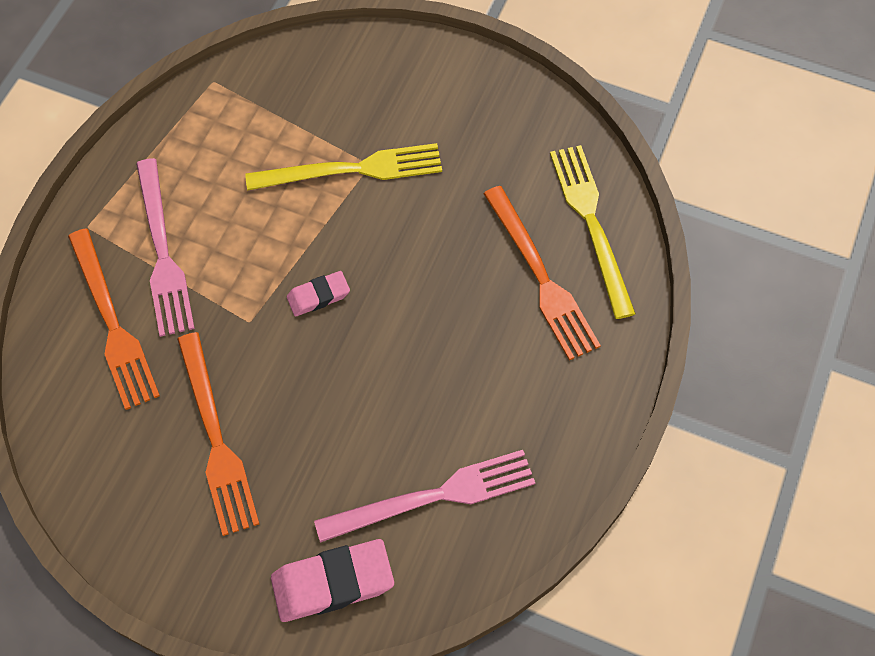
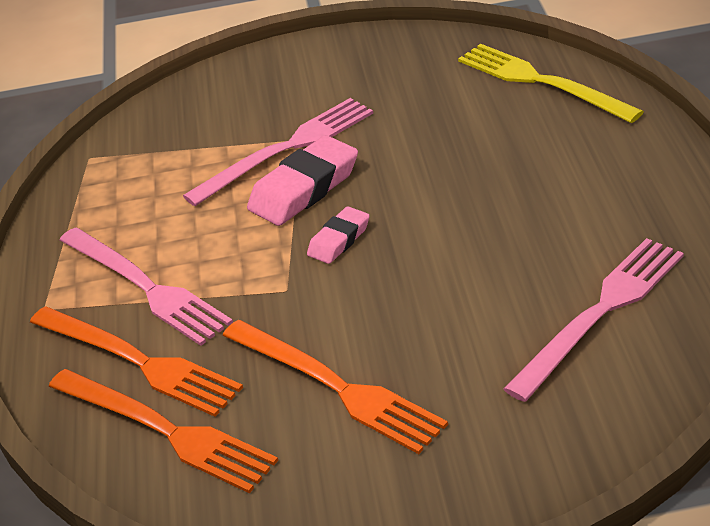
camera: 25 degrees left, 25 degrees down
yellow fork [245,143,442,191] -> pink fork [183,98,373,206]
pink eraser [271,539,394,622] -> pink eraser moved to [247,135,358,226]
orange fork [483,186,601,360] -> orange fork moved to [49,369,278,493]

